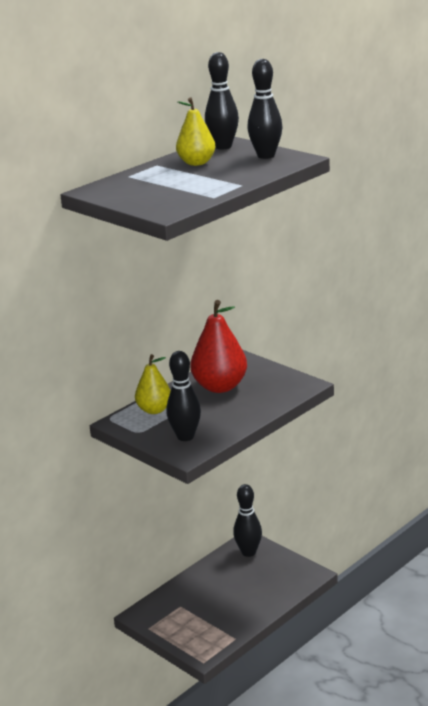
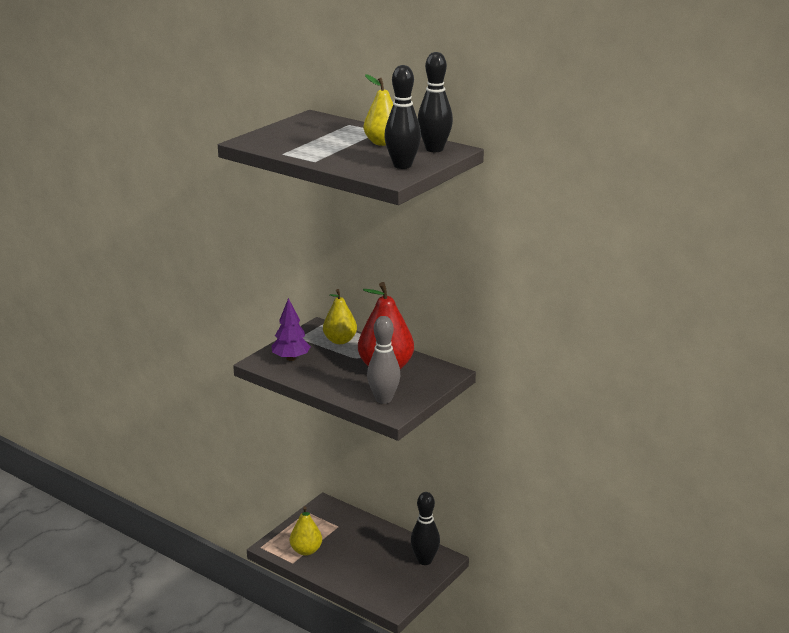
camera: 80 degrees right, 0 degrees up
black bowling pin [166,351,201,441] -> purple tree [272,298,311,361]
none -> yellow pear [290,506,322,556]
none -> grey bowling pin [367,316,400,404]

